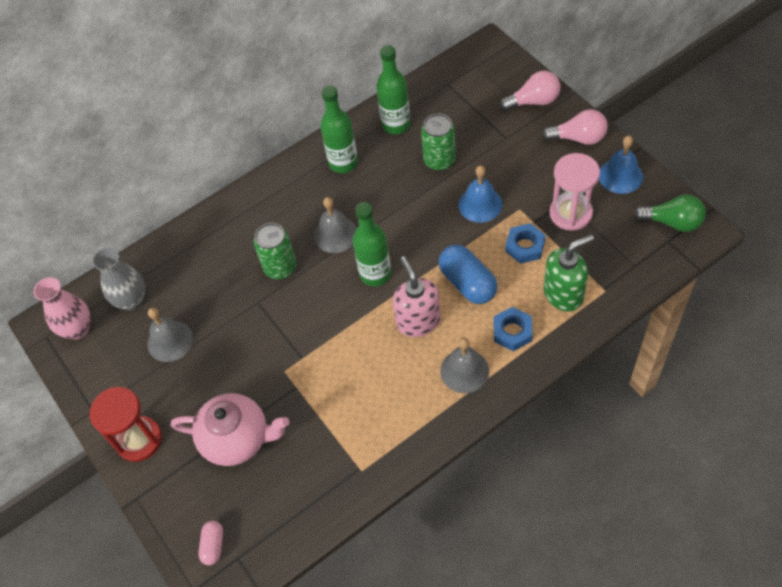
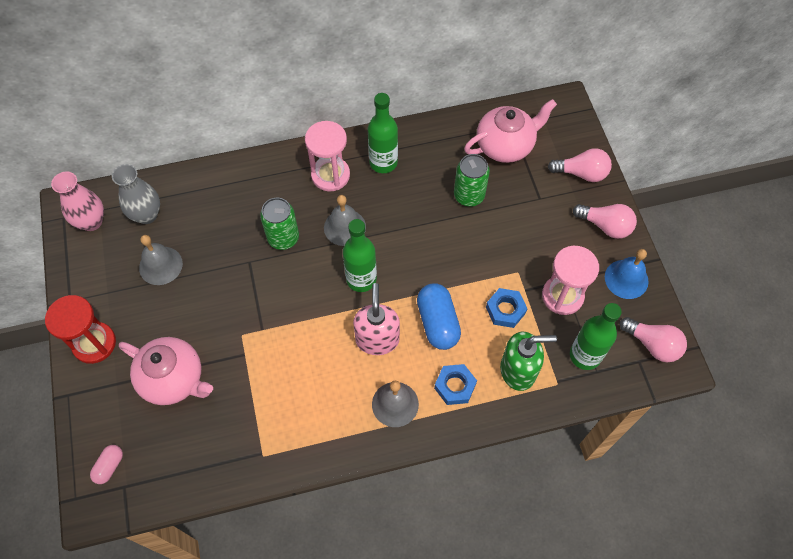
camera: 15 degrees right, 5 degrees up
green bottle [376,45,410,134] -> green bottle moved to [570,303,622,370]
blue bell [458,165,503,223] -> none
green light bulb [634,194,706,232] -> pink light bulb [620,317,687,362]
none -> pink hourglass [305,121,350,191]
none -> pink teapot [464,99,557,163]

